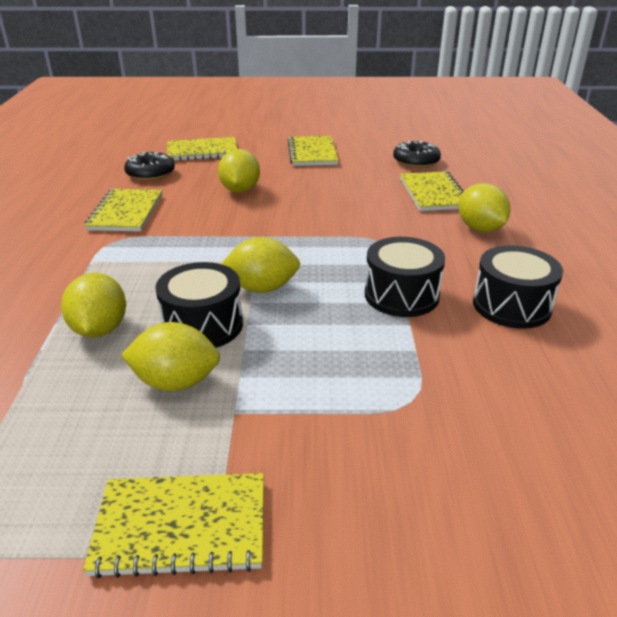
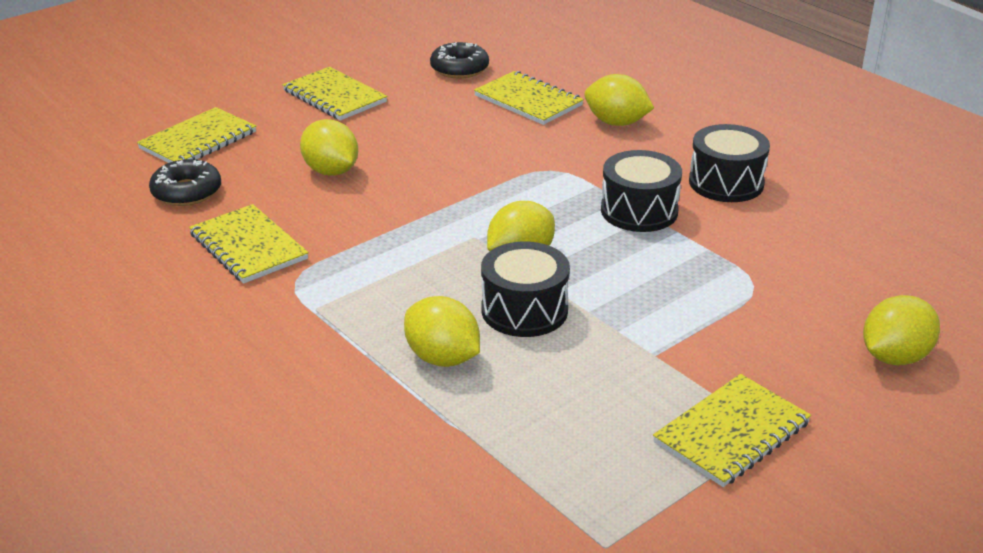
camera: 40 degrees left, 0 degrees up
yellow lemon [121,322,220,391] -> yellow lemon moved to [863,295,940,365]

